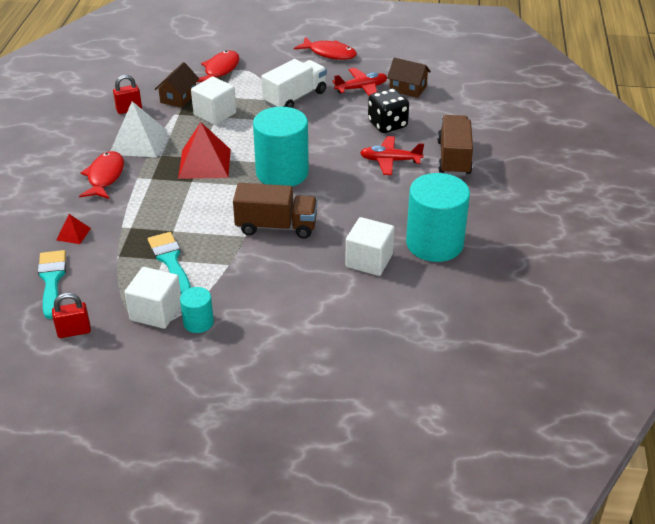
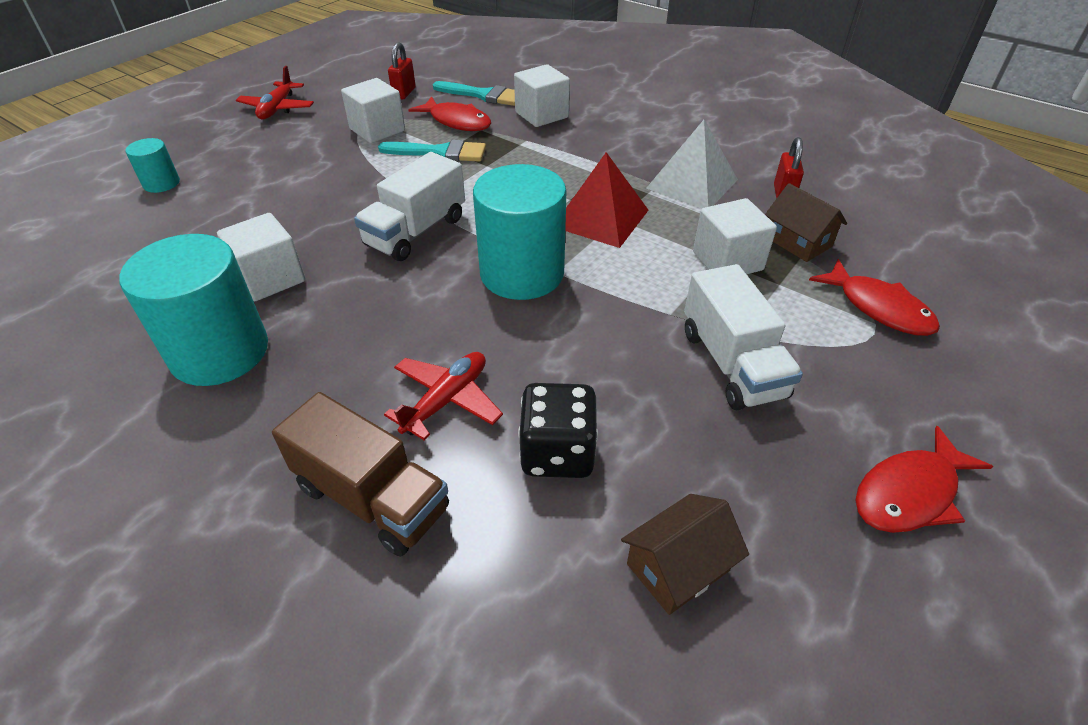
camera: 120 degrees right, 5 degrees up
red pyramid [56,214,91,244] -> white cube [514,64,570,127]
red fish [79,151,124,199] -> red fish moved to [408,96,491,131]
turquoise cylinder [180,287,214,333] -> turquoise cylinder moved to [125,138,180,193]
brown truck [233,183,318,239] -> white truck [354,152,465,261]
red plane [332,68,387,96] -> red plane moved to [236,66,314,120]

